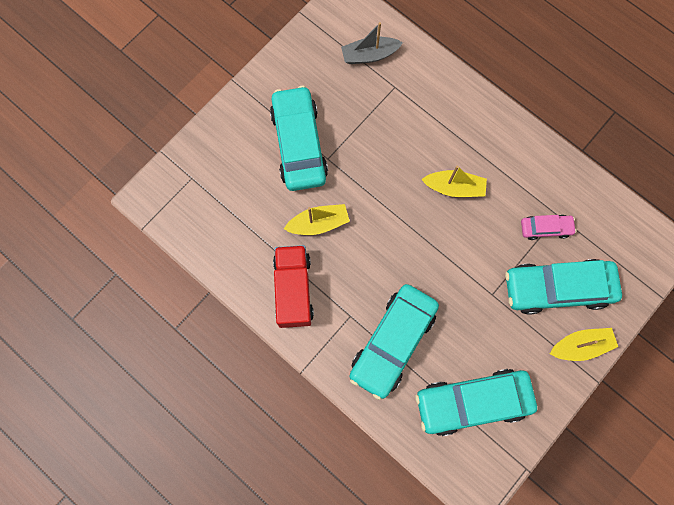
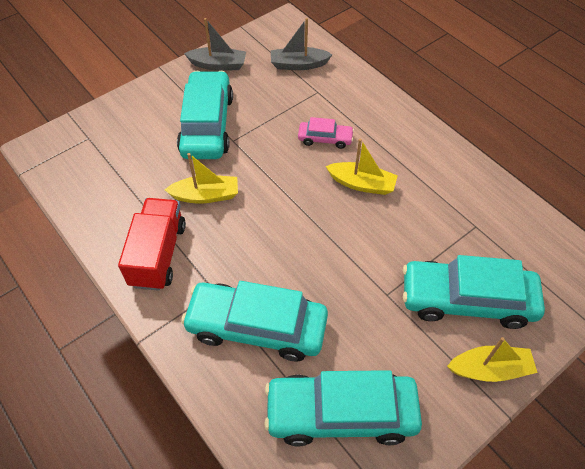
camera: 10 degrees right, 20 degrees down
turquoise car [350,284,439,400] -> turquoise car turned 60 degrees clockwise [181,281,328,361]
pink car [521,215,577,240] -> pink car moved to [298,117,354,149]
none -> grey boat [184,18,246,71]

